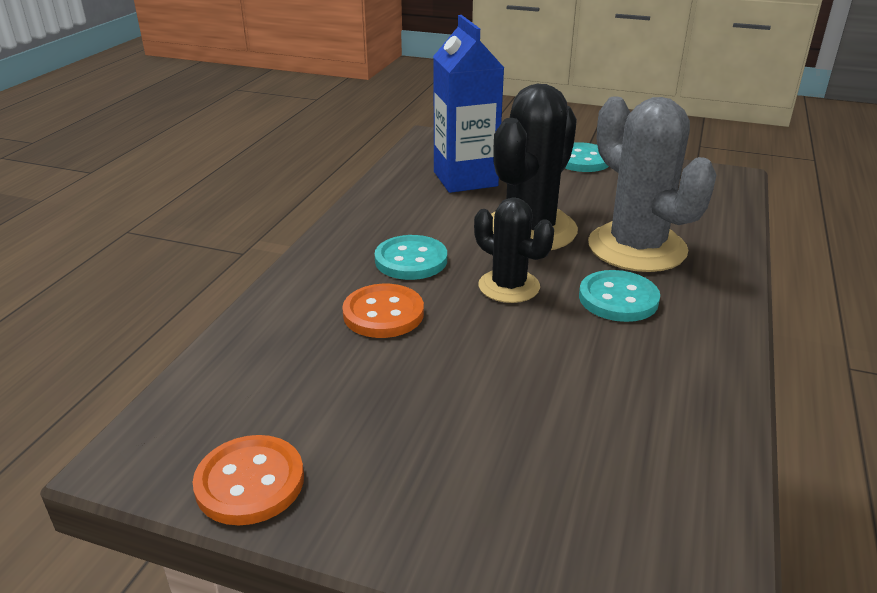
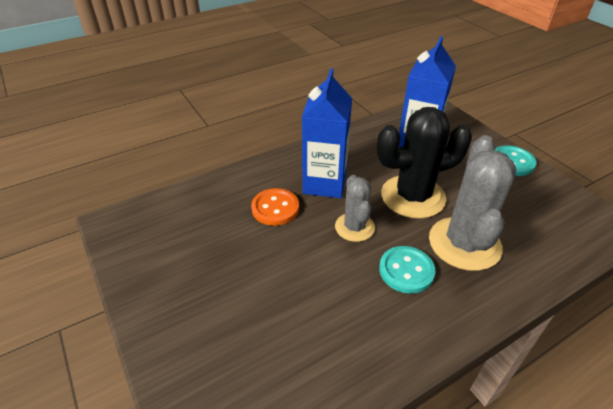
camera: 40 degrees right, 10 degrees up
orange button [193,435,304,525] -> none
turquoise button [375,235,447,280] -> blue carton [302,68,352,198]
black cactus [474,197,554,303] -> grey cactus [335,175,375,242]

